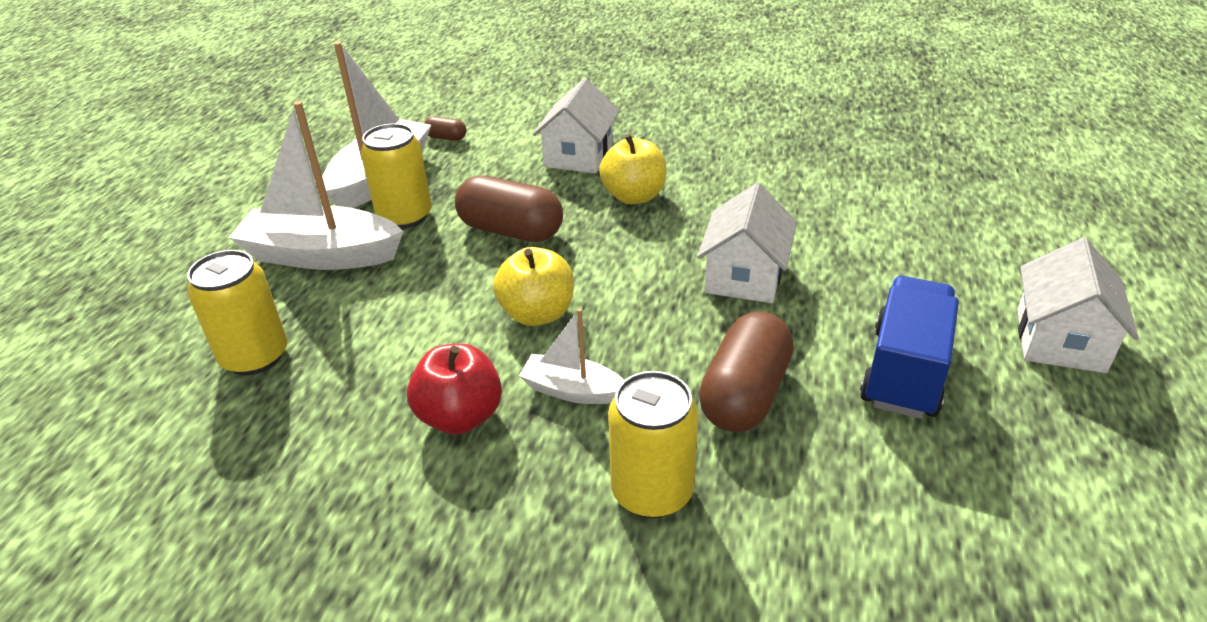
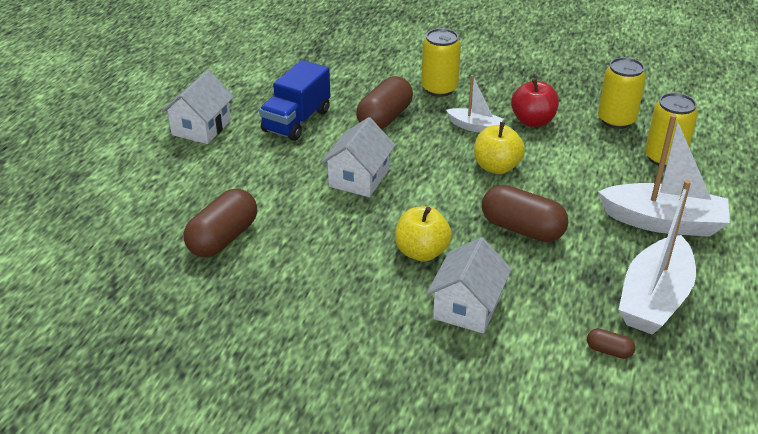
camera: 175 degrees left, 0 degrees up
yellow can [360,123,432,229] -> yellow can moved to [598,57,646,129]
none -> brown capsule [184,189,257,257]

